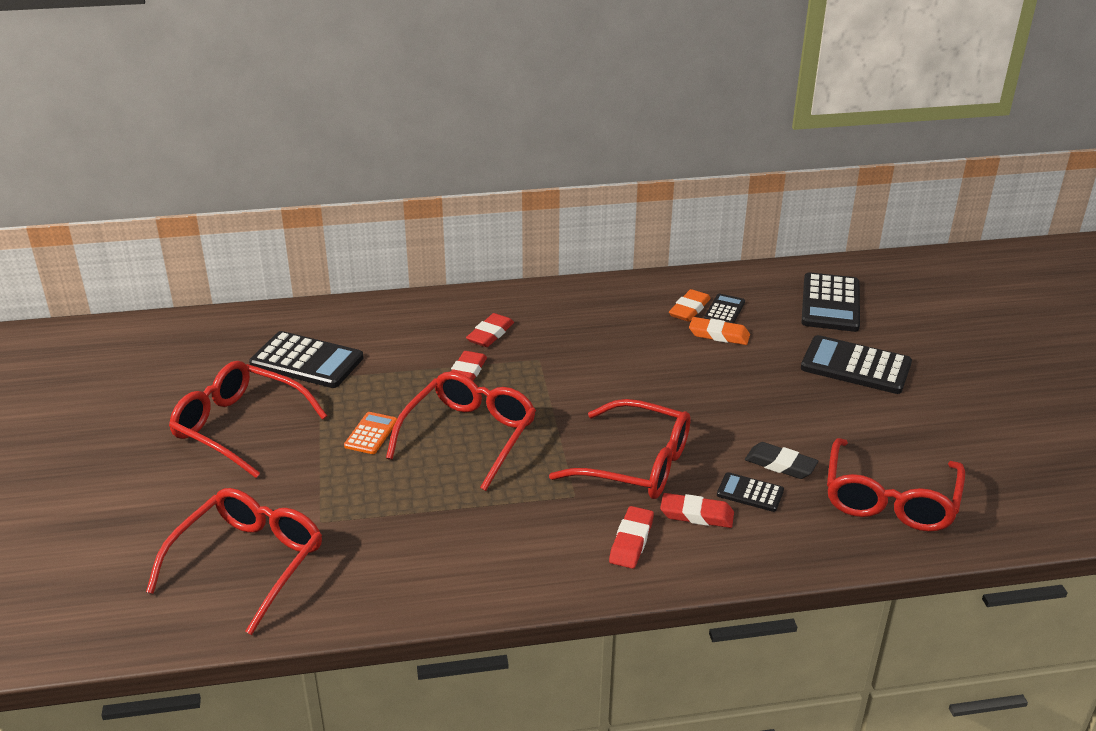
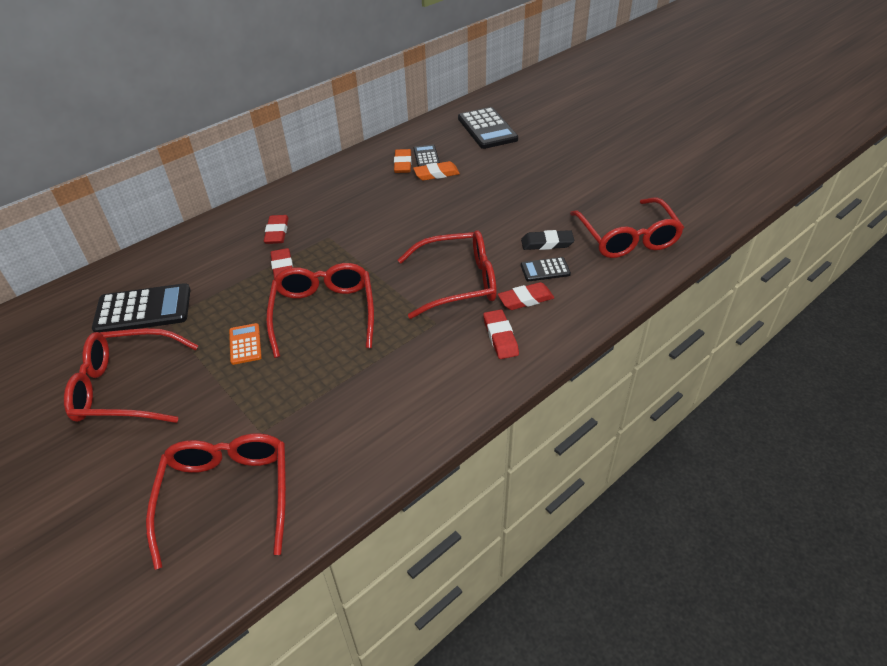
camera: 30 degrees left, 10 degrees up
black calculator [801,335,912,394] -> none

